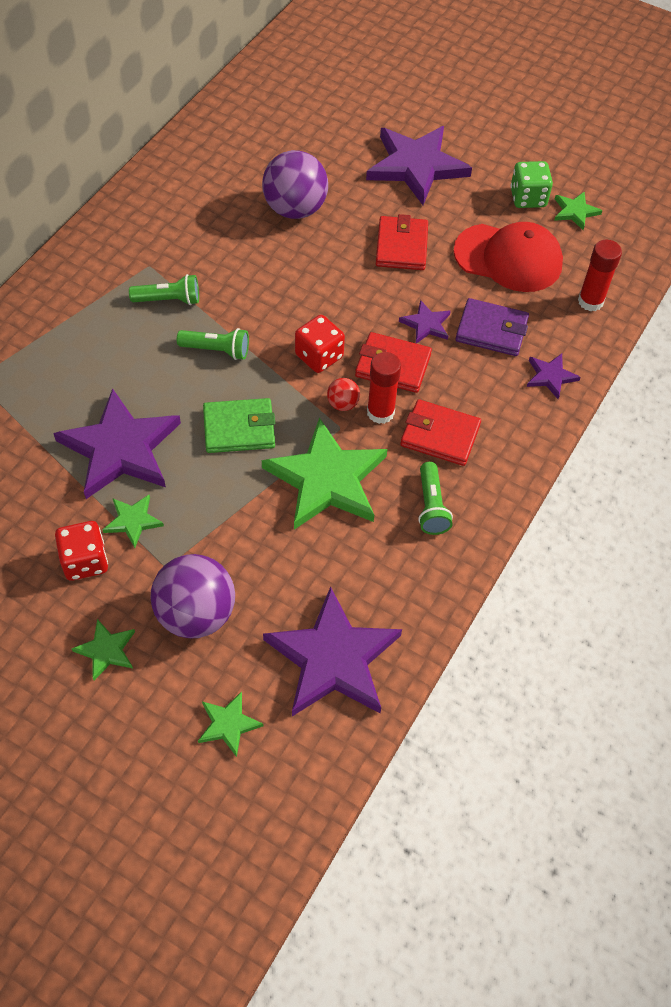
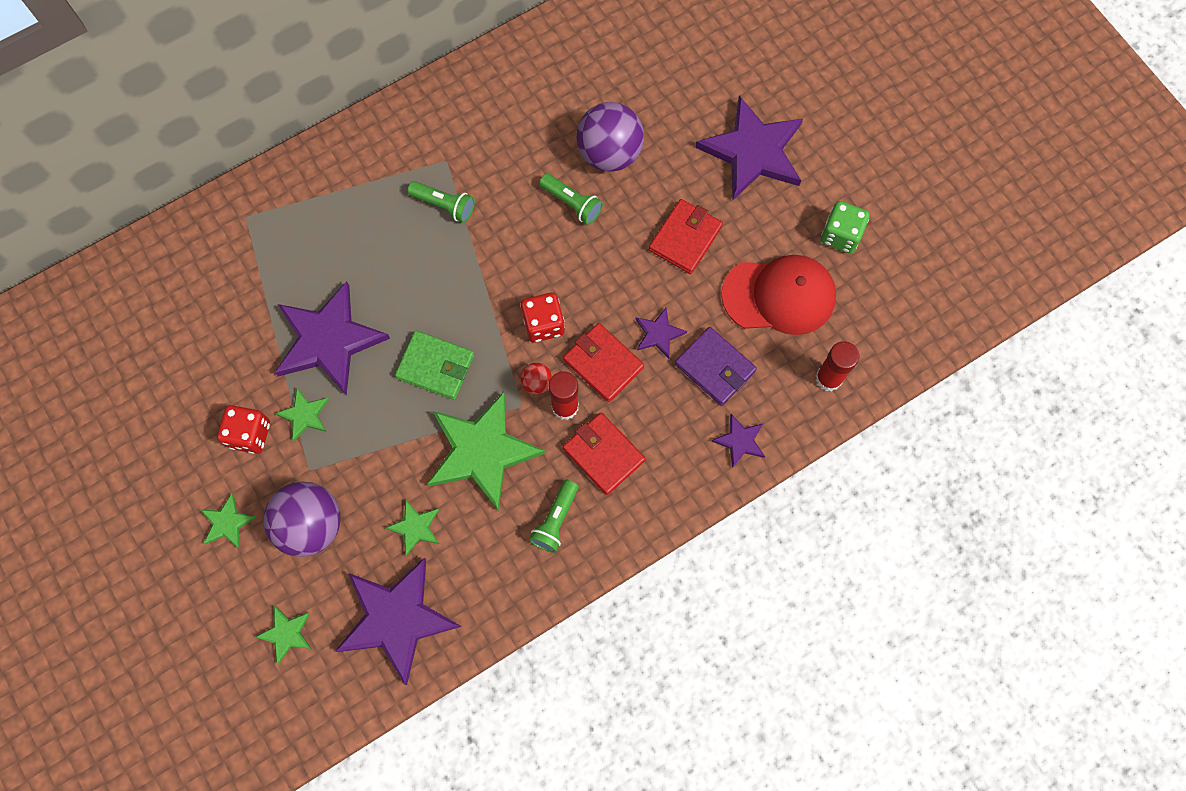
camera: 30 degrees right, 15 degrees up
green flashlight [177,328,249,360] -> green flashlight moved to [539,174,603,225]
red cap [453,222,563,292] -> red cap turned 45 degrees counterclockwise [721,255,836,335]
green star [554,191,602,230] -> green star moved to [385,500,439,556]

